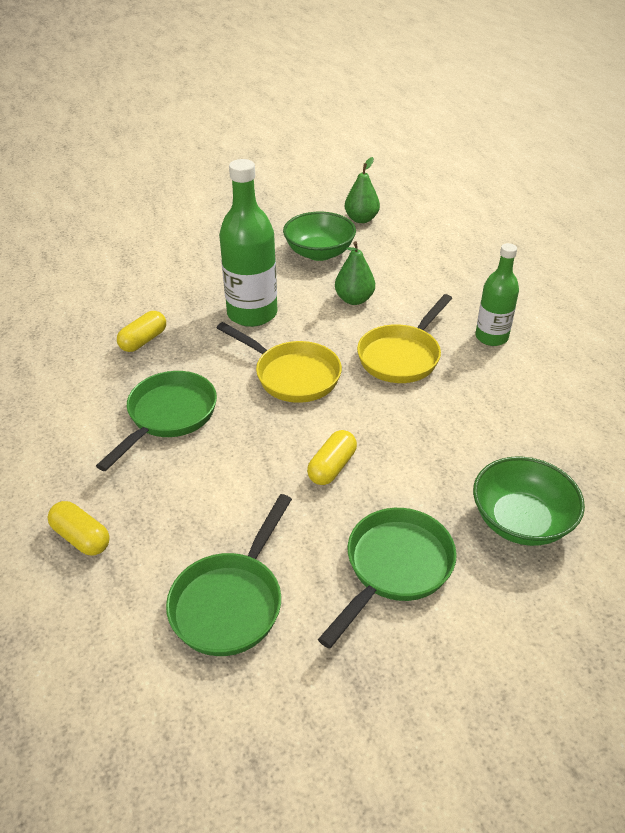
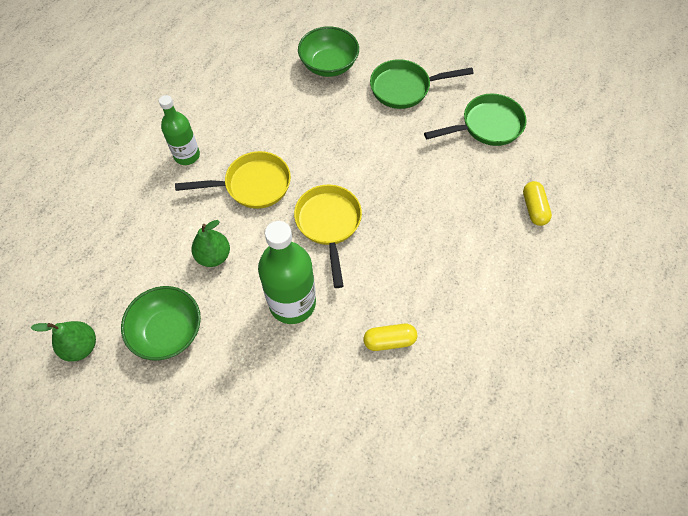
camera: 135 degrees left, 20 degrees up
green pan [96,371,217,471] -> none
yellow capsule [307,430,357,485] -> none

